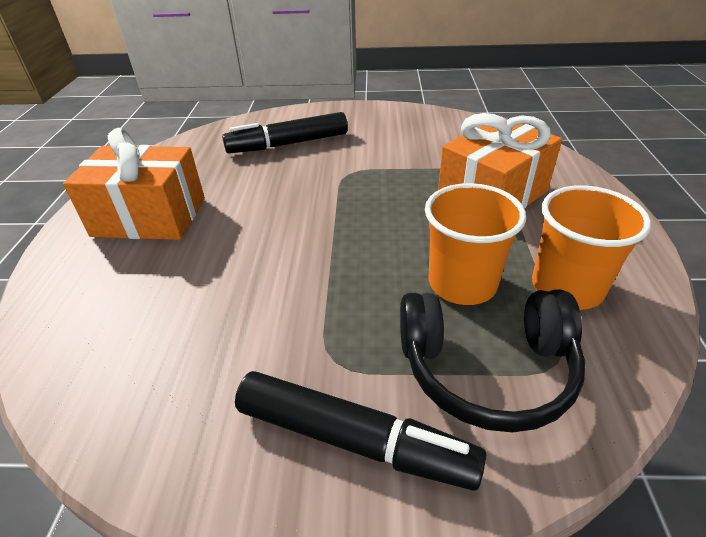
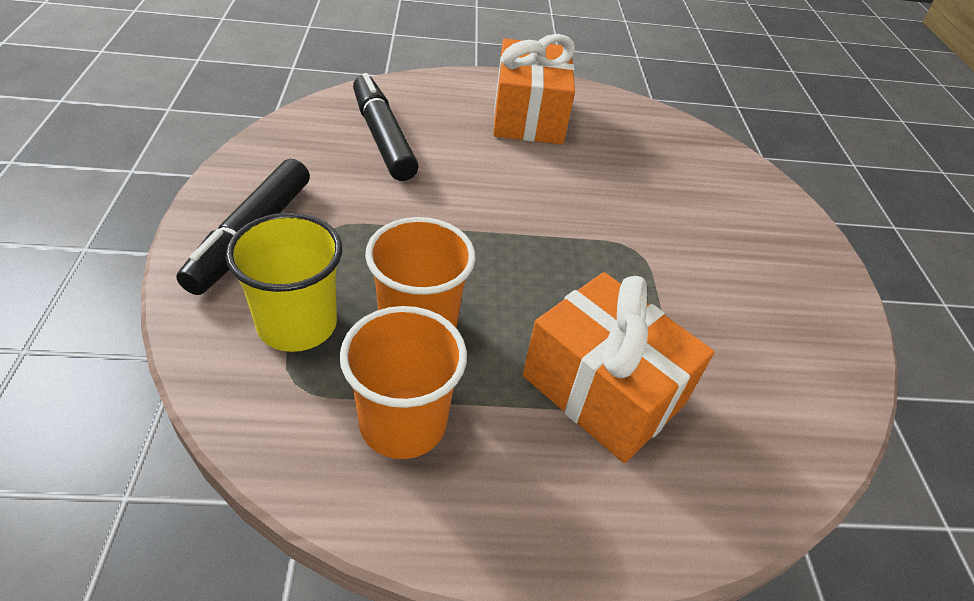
camera: 80 degrees right, 5 degrees up
black marker [222,112,348,153] -> black marker moved to [353,73,419,181]
black headphones [400,289,585,432] -> yellow cup [226,213,342,352]

